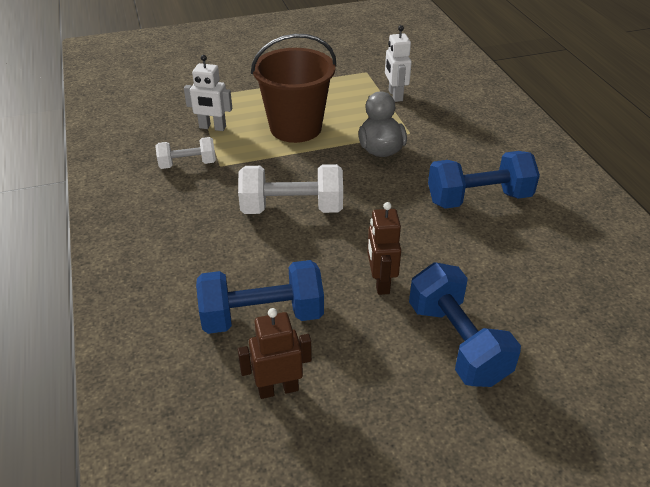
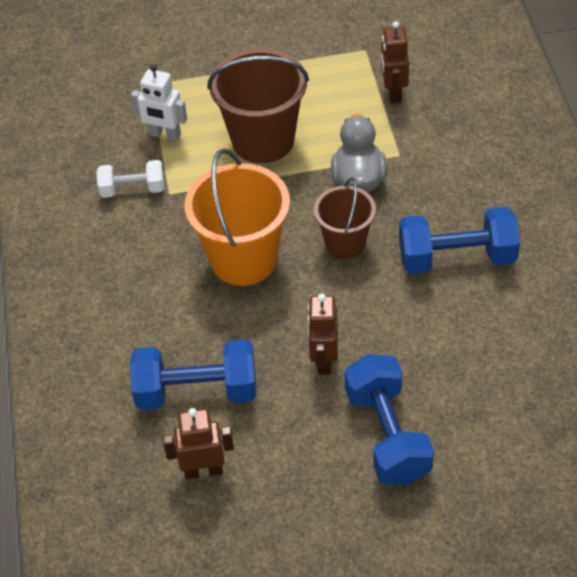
camera: 10 degrees right, 10 degrees up
white dumbbell [238,164,343,214] -> orange bucket [185,148,290,286]
white robot [385,25,412,102] -> brown robot [381,21,409,104]
none -> brown bucket [314,177,376,259]

